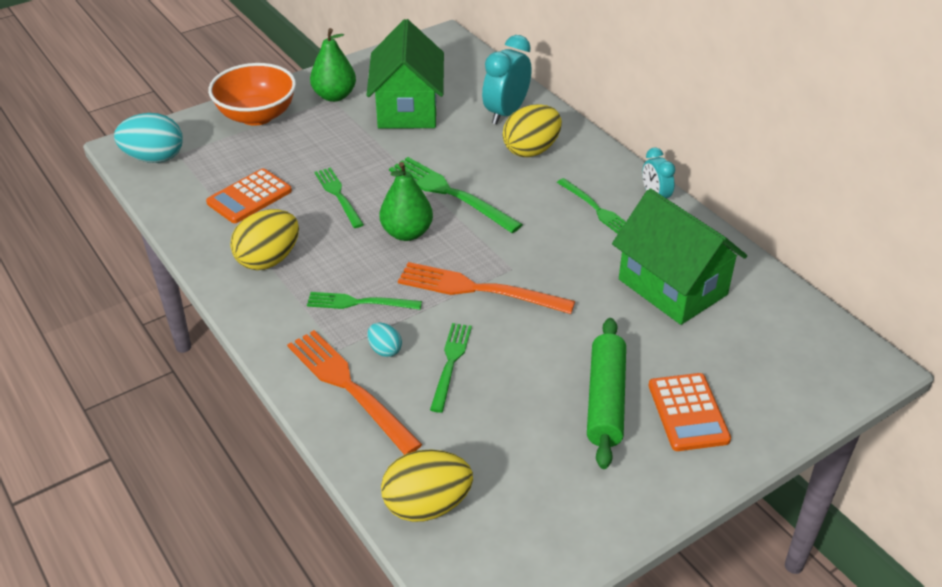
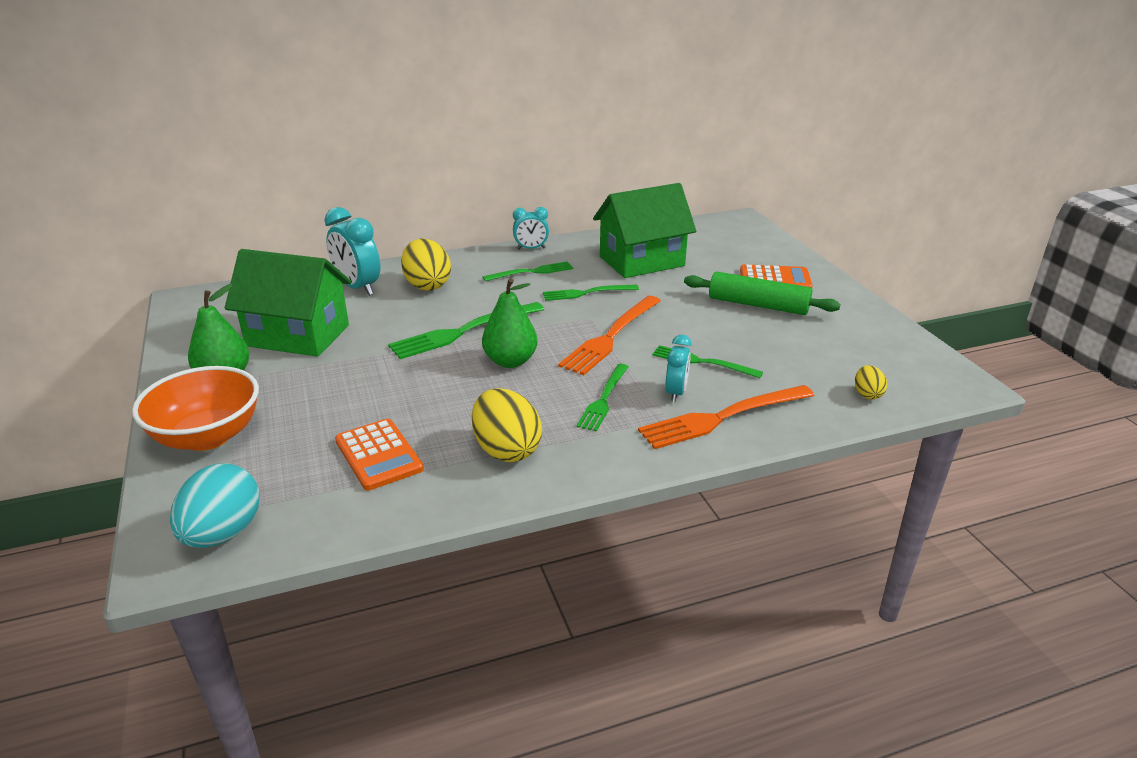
camera: 75 degrees left, 10 degrees down
green fork [314,167,364,228] -> green fork moved to [543,284,639,301]
turquoise egg [367,322,402,357] -> turquoise clock [665,335,692,402]
yellow egg [381,450,473,522] -> yellow egg [855,365,887,400], size x0.51

